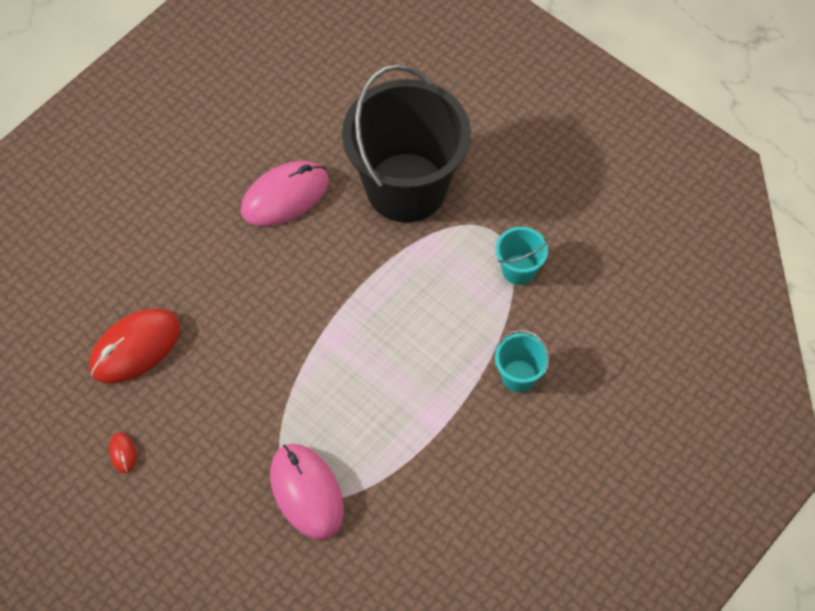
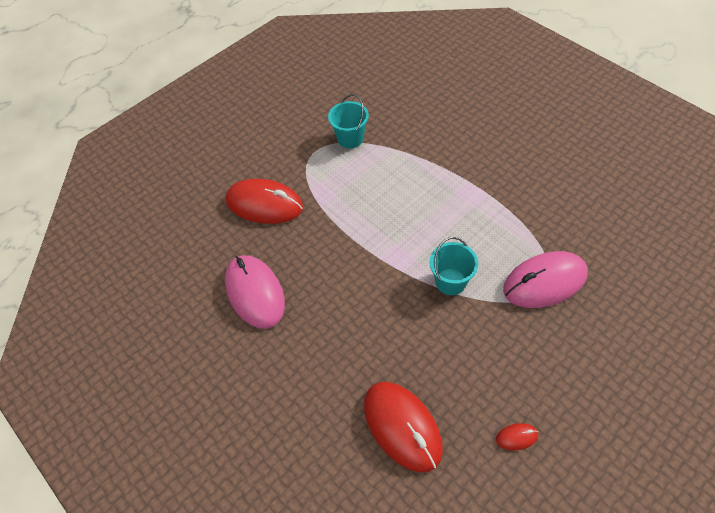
camera: 80 degrees left, 5 degrees down
black bucket [342,65,471,223] -> red mouse [225,179,303,224]
turquoise bucket [495,330,549,392] -> turquoise bucket moved to [430,237,478,295]

